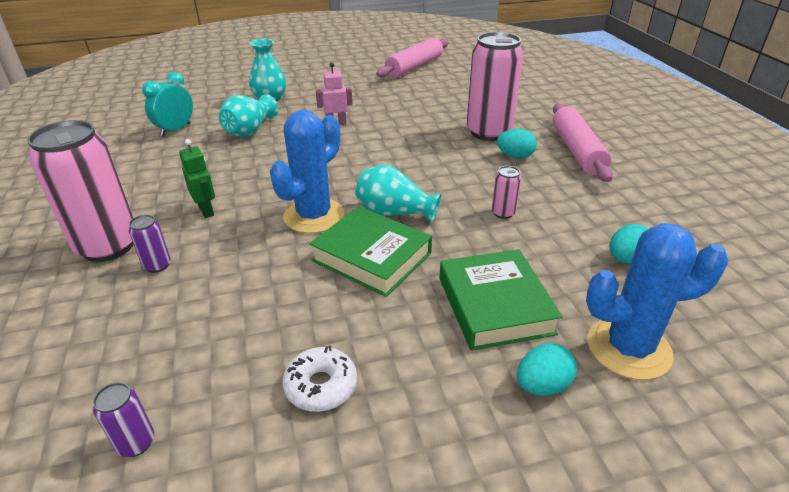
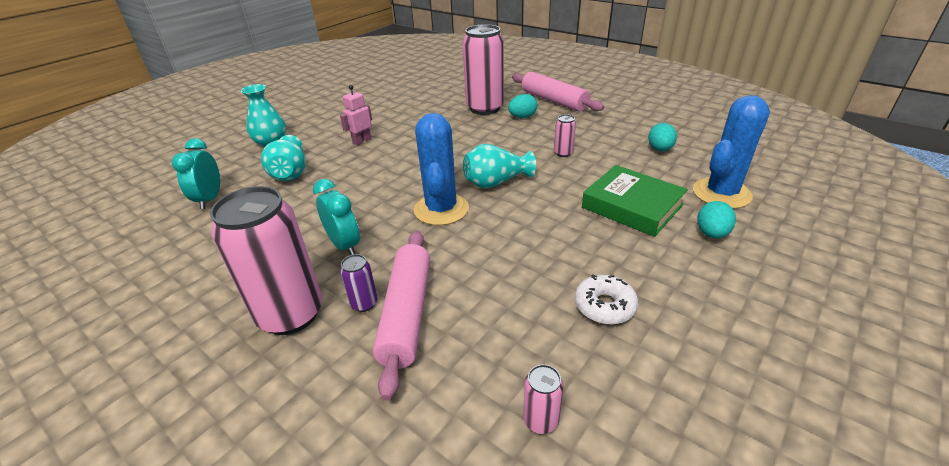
camera: 35 degrees left, 0 degrees up
purple can [93,382,154,457] -> pink can [523,364,563,434]
green robot [179,139,215,218] -> turquoise clock [313,179,360,255]
green book [309,206,432,297] -> none
pink rolling pin [376,37,449,78] -> pink rolling pin moved to [373,231,430,400]

